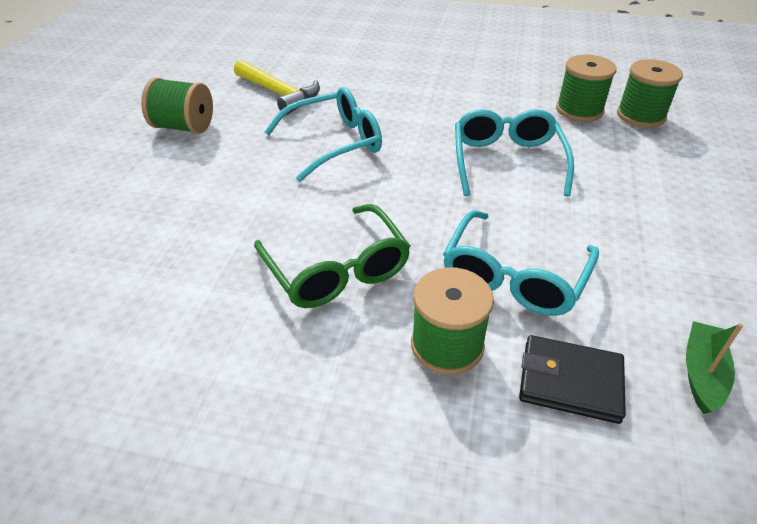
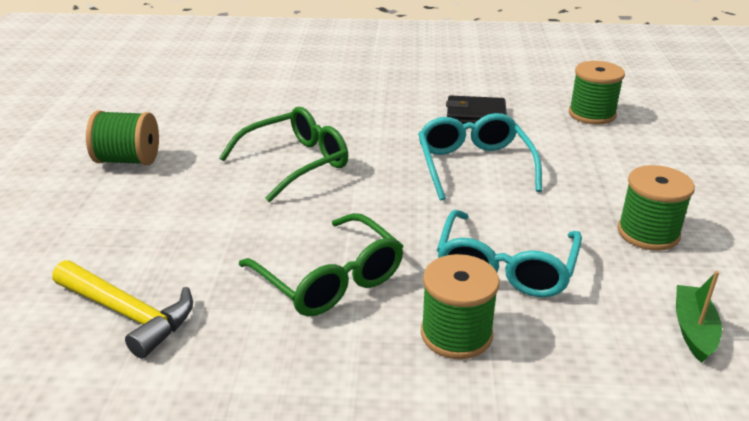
camera: 10 degrees left, 10 degrees down
yellow hammer [234,60,320,115] -> yellow hammer moved to [52,260,193,359]
turquoise glasses [265,87,382,182] -> green glasses [219,107,348,202]
black wallet [519,335,626,424] -> black wallet moved to [446,95,507,124]
green spool [556,55,617,122] -> green spool moved to [617,165,695,251]

